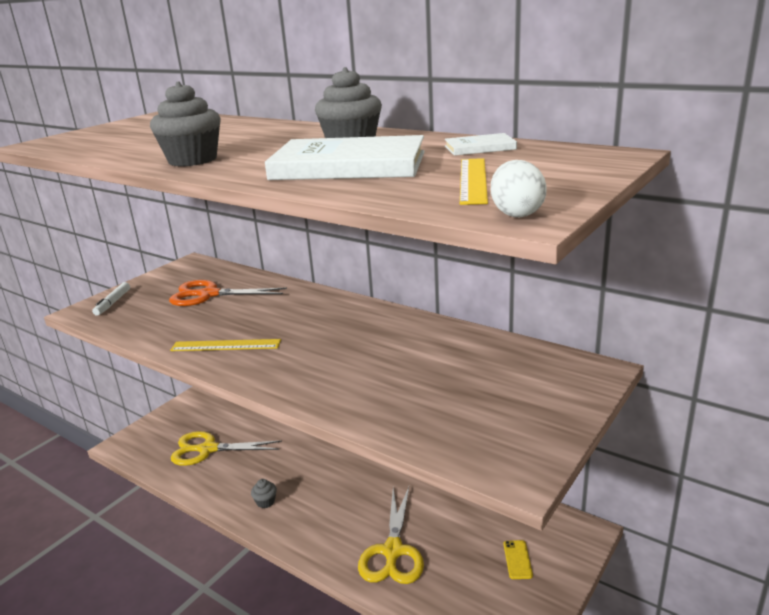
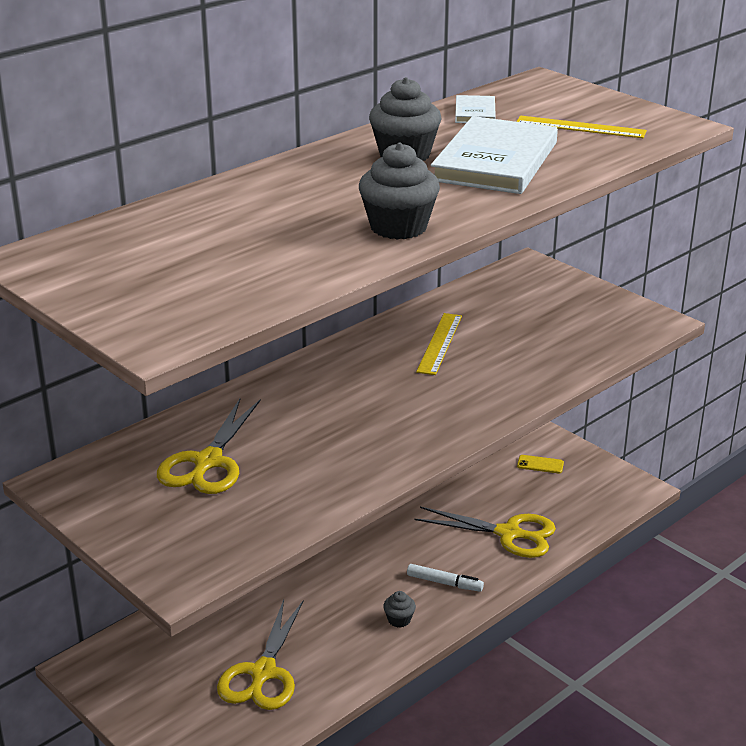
camera: 80 degrees left, 5 degrees up
white marker [92,282,130,316] -> white marker moved to [407,564,484,591]
orange scissors [169,280,287,306] -> yellow scissors [157,399,260,494]
yellow ruler [170,339,281,351] -> yellow ruler moved to [416,313,462,375]
white egg [491,160,547,217] -> none

